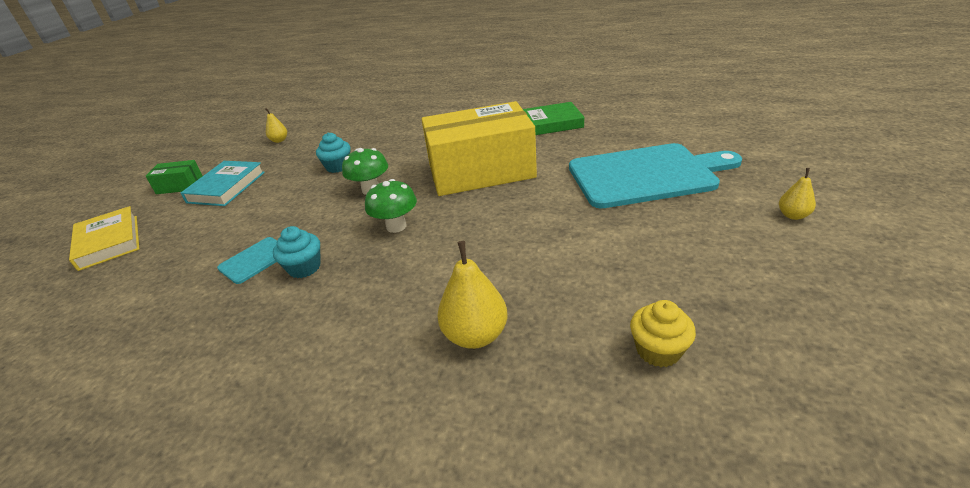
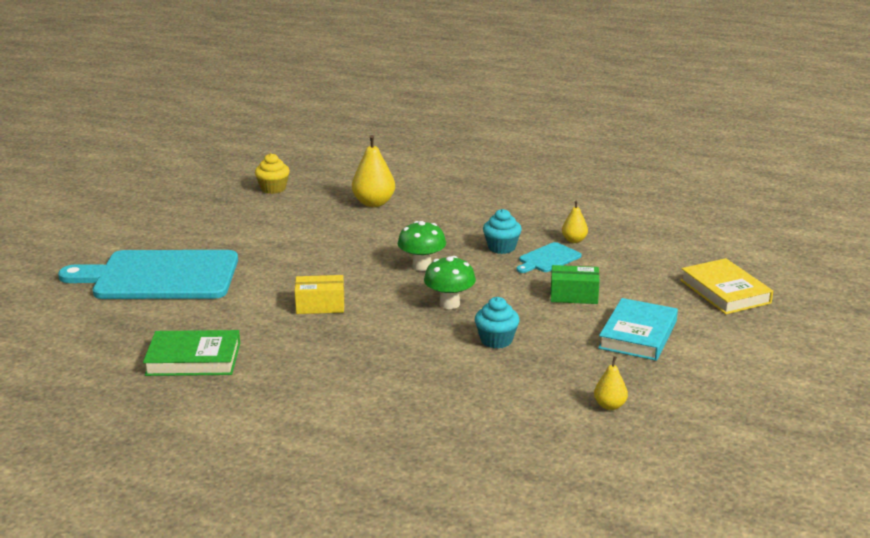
camera: 175 degrees left, 10 degrees down
green box [146,160,203,194] -> green box moved to [551,265,600,304]
yellow box [421,101,537,196] -> yellow box [295,275,344,314], size x0.42
yellow pear [779,168,816,220] -> yellow pear moved to [562,201,588,243]

